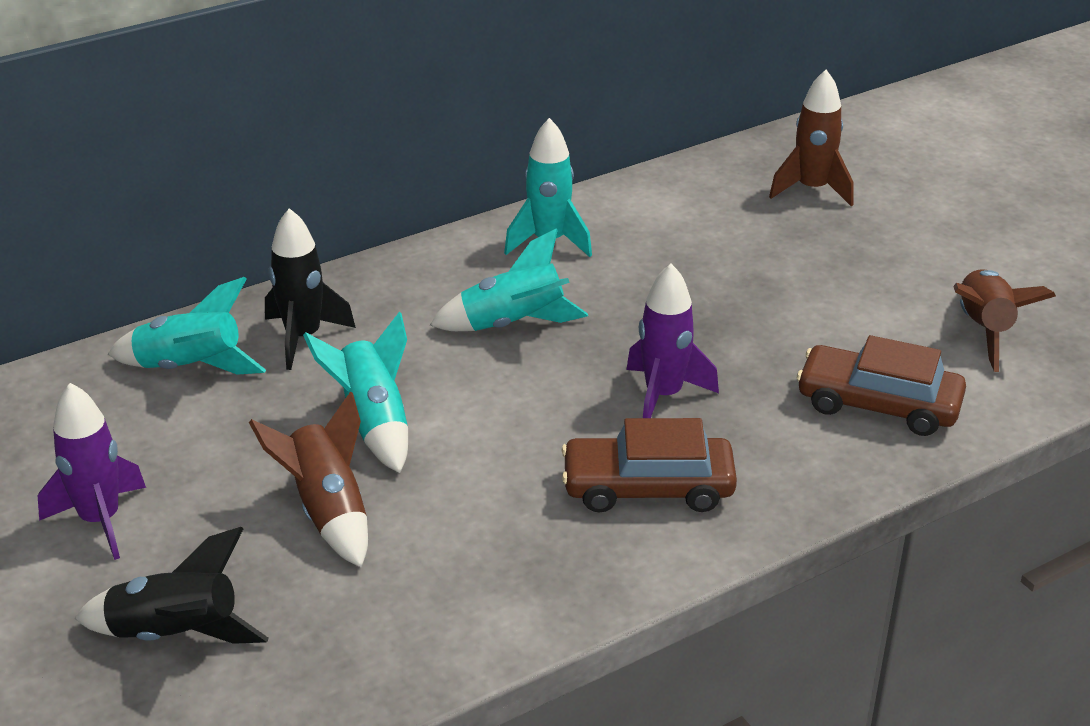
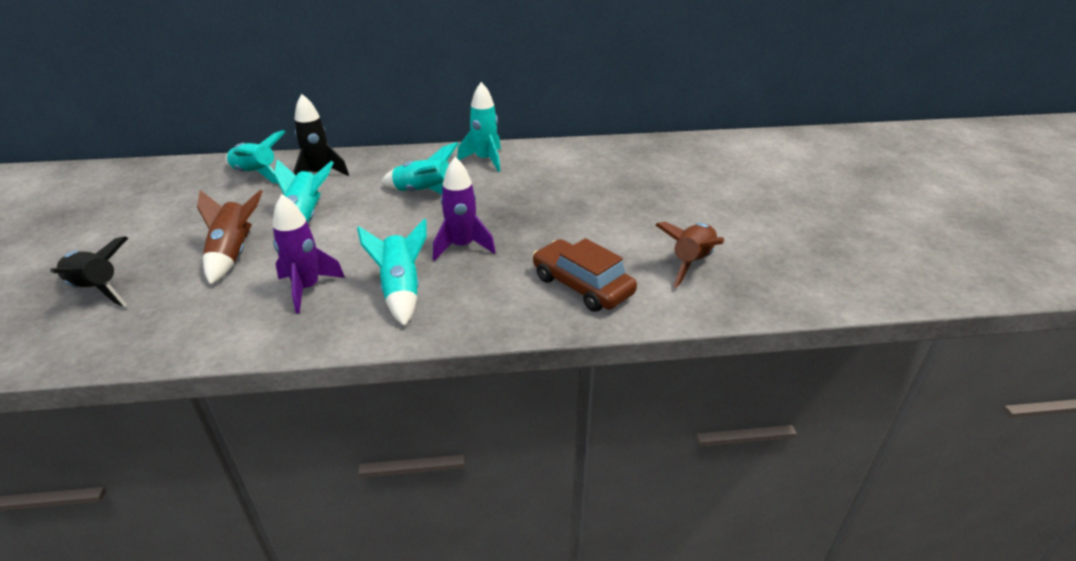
camera: 25 degrees right, 0 degrees up
purple rocket [38,383,146,560] -> purple rocket moved to [273,194,345,313]
brown car [561,418,737,513] -> turquoise rocket [357,218,427,327]
brown rocket [769,70,853,206] -> none

